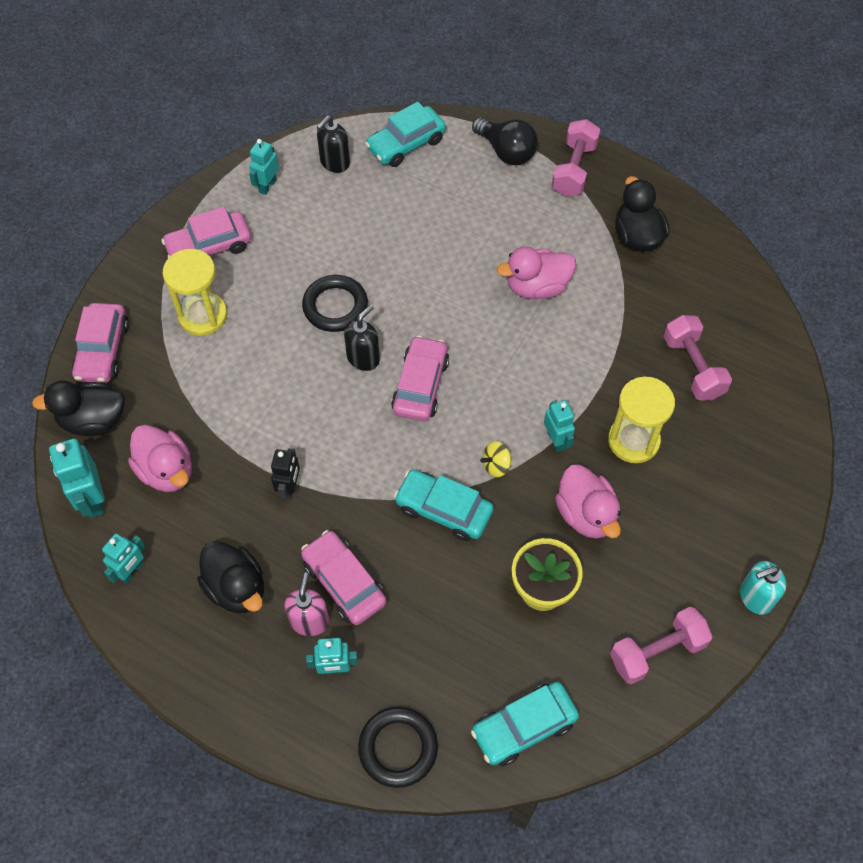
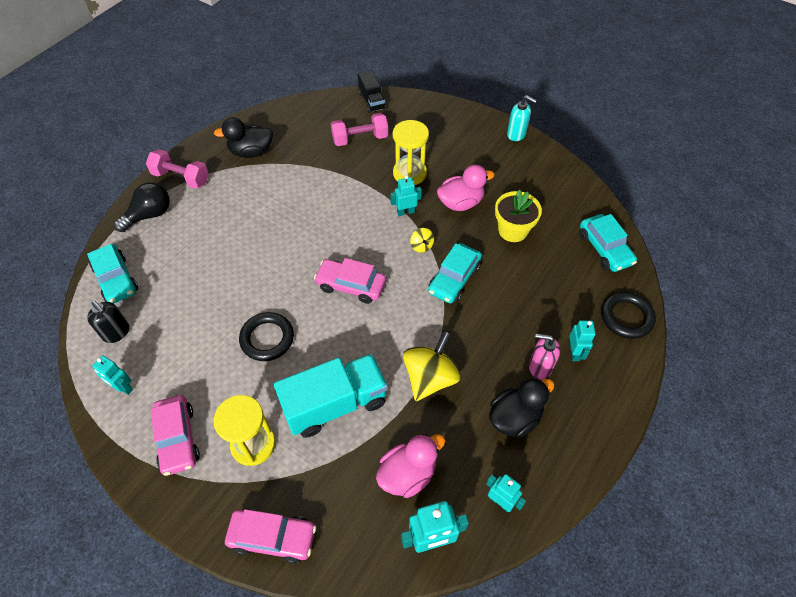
camera: 85 degrees left, 5 degrees down
black duck [32,381,125,436] -> none
black robot [271,448,300,500] -> yellow spinning top [403,330,461,401]
pink car [301,530,387,625] -> none
black soap dispenser [344,305,380,371] -> none
pink duck [497,246,576,299] -> none
pink dumbbell [610,607,712,684] -> none
turquoise soap dispenser [740,561,786,615] -> turquoise soap dispenser turned 45 degrees counterclockwise [507,95,537,141]
none -> turquoise truck [274,354,388,438]
none -> black truck [358,70,386,113]

